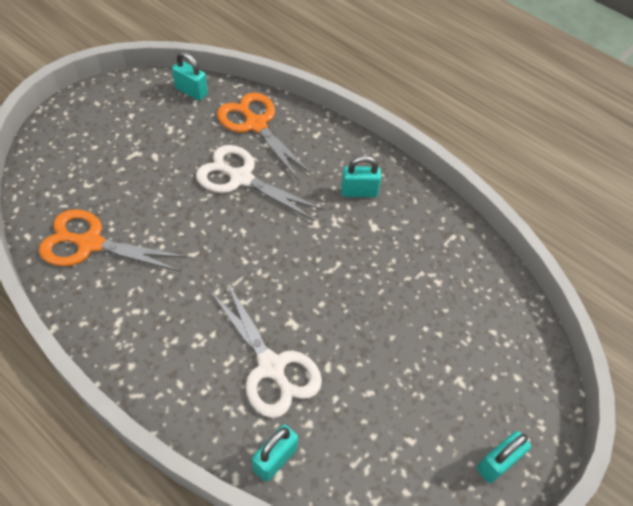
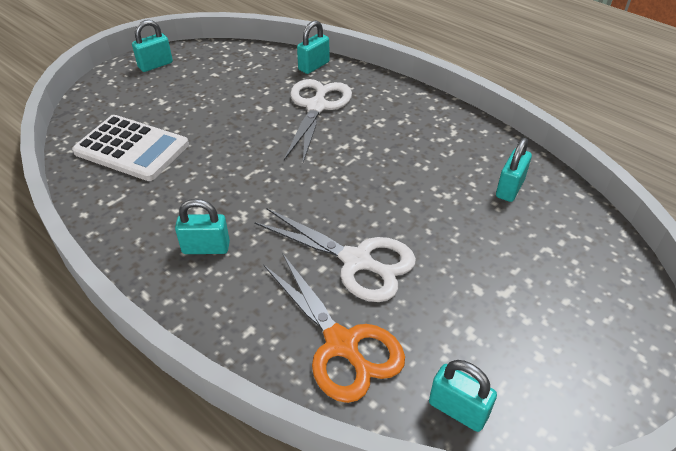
camera: 175 degrees left, 10 degrees down
orange scissors [39,209,188,272] -> turquoise padlock [496,138,532,202]
white scissors [210,280,322,418] -> white scissors turned 45 degrees clockwise [284,79,352,162]
none -> white calculator [72,115,189,181]

